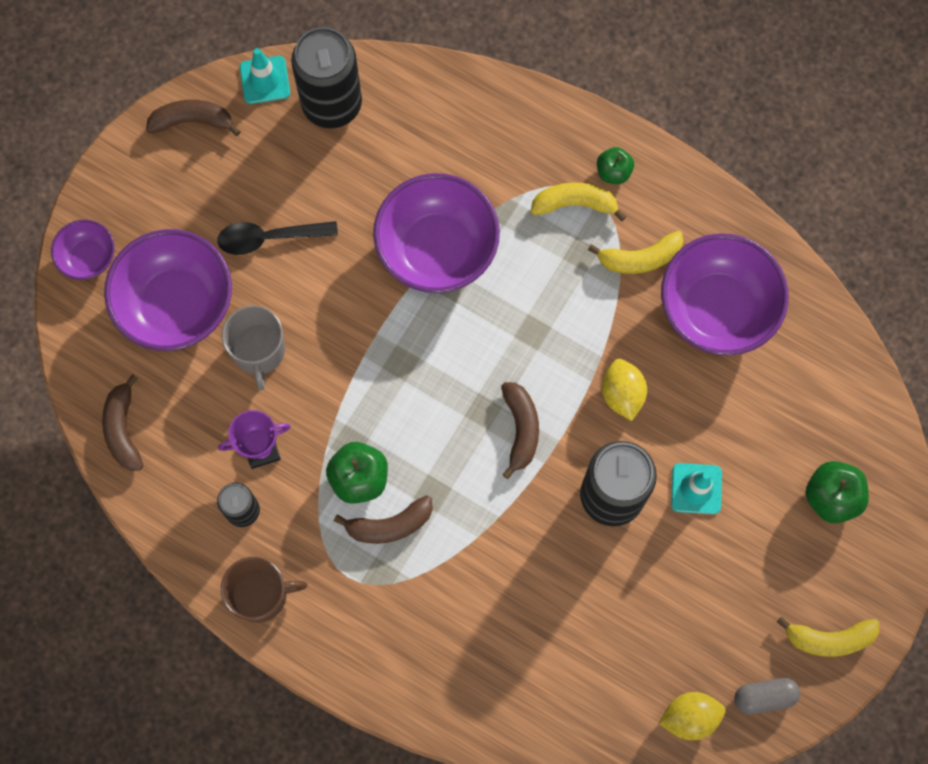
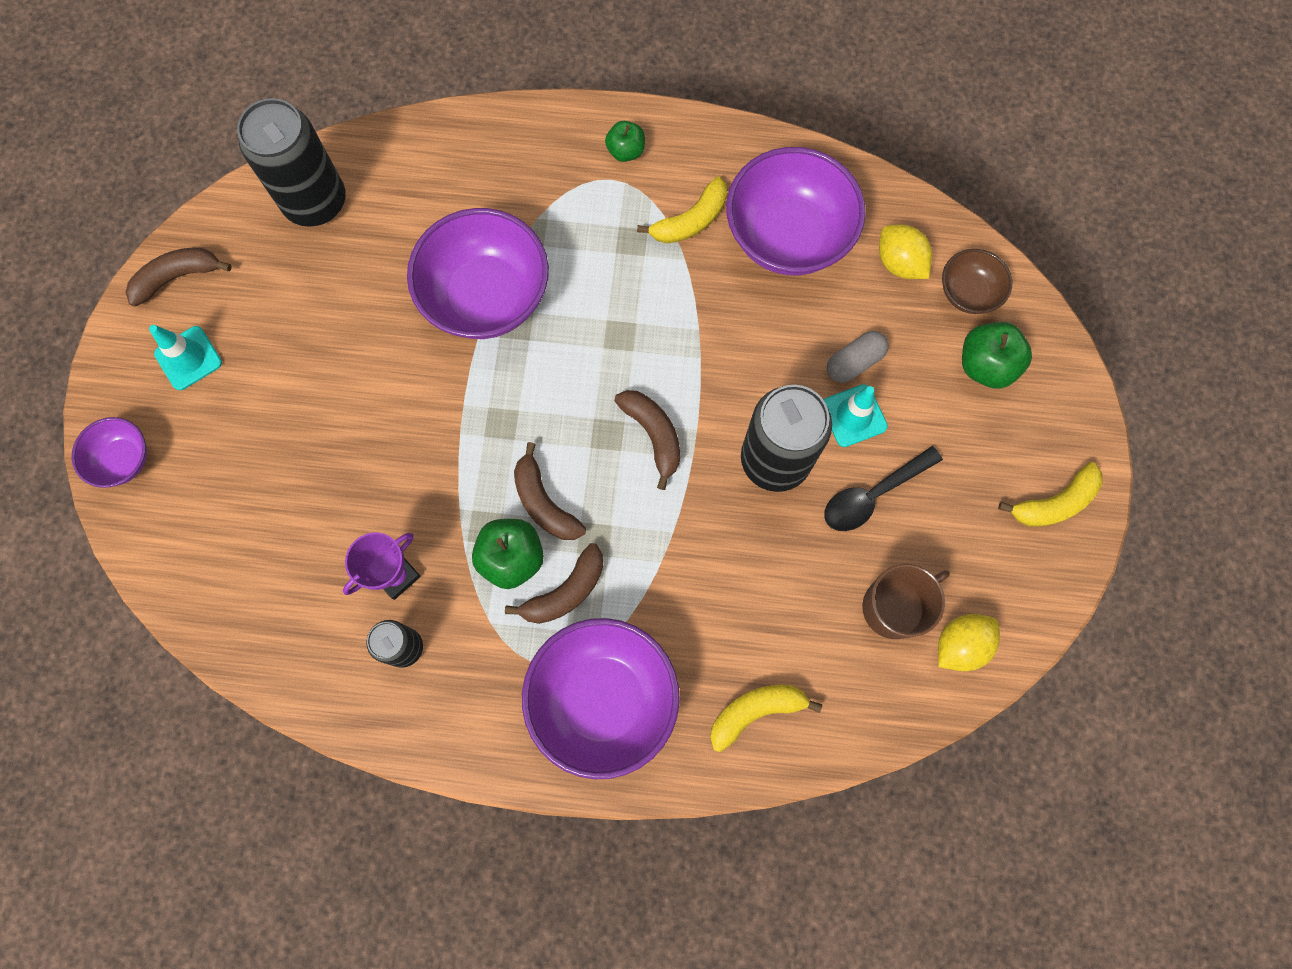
camera: 25 degrees left, 0 degrees up
brown banana [102,374,143,471] -> brown banana moved to [514,442,586,540]
purple bowl [104,229,232,351] -> purple bowl moved to [522,618,680,779]
black spoon [217,221,338,255] -> black spoon moved to [824,446,943,531]
brown mug [221,557,308,623] -> brown mug moved to [862,564,950,639]
grey mug [222,306,285,390] -> none
turquoise traffic cone [240,48,290,104] -> turquoise traffic cone moved to [149,325,222,390]
yellow banana [531,182,626,221] -> yellow banana moved to [710,685,822,752]
yellow lemon [602,359,647,421] -> yellow lemon moved to [879,225,932,279]
grey capsule [734,678,800,715] -> grey capsule moved to [827,331,889,383]
none -> brown bowl [942,249,1012,314]

